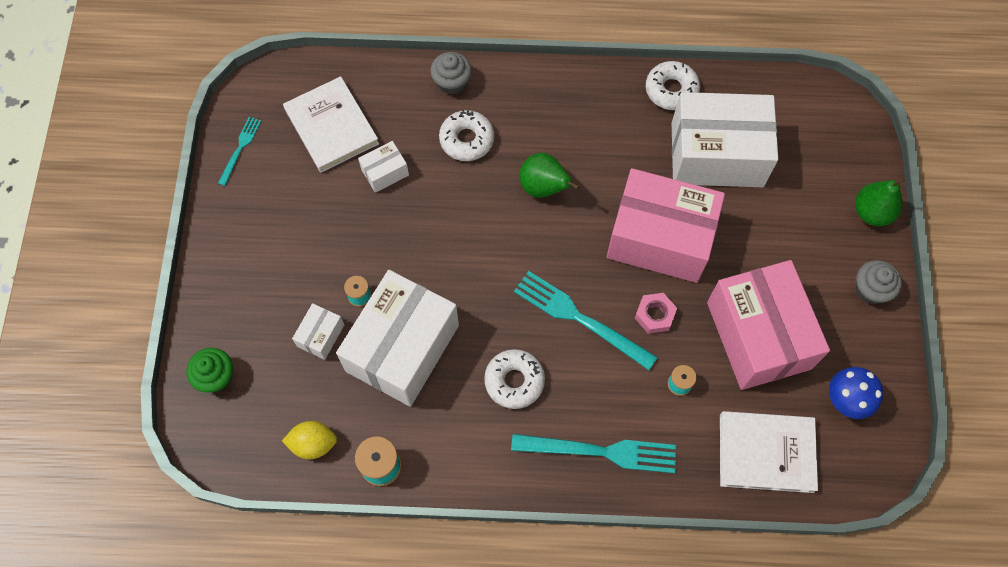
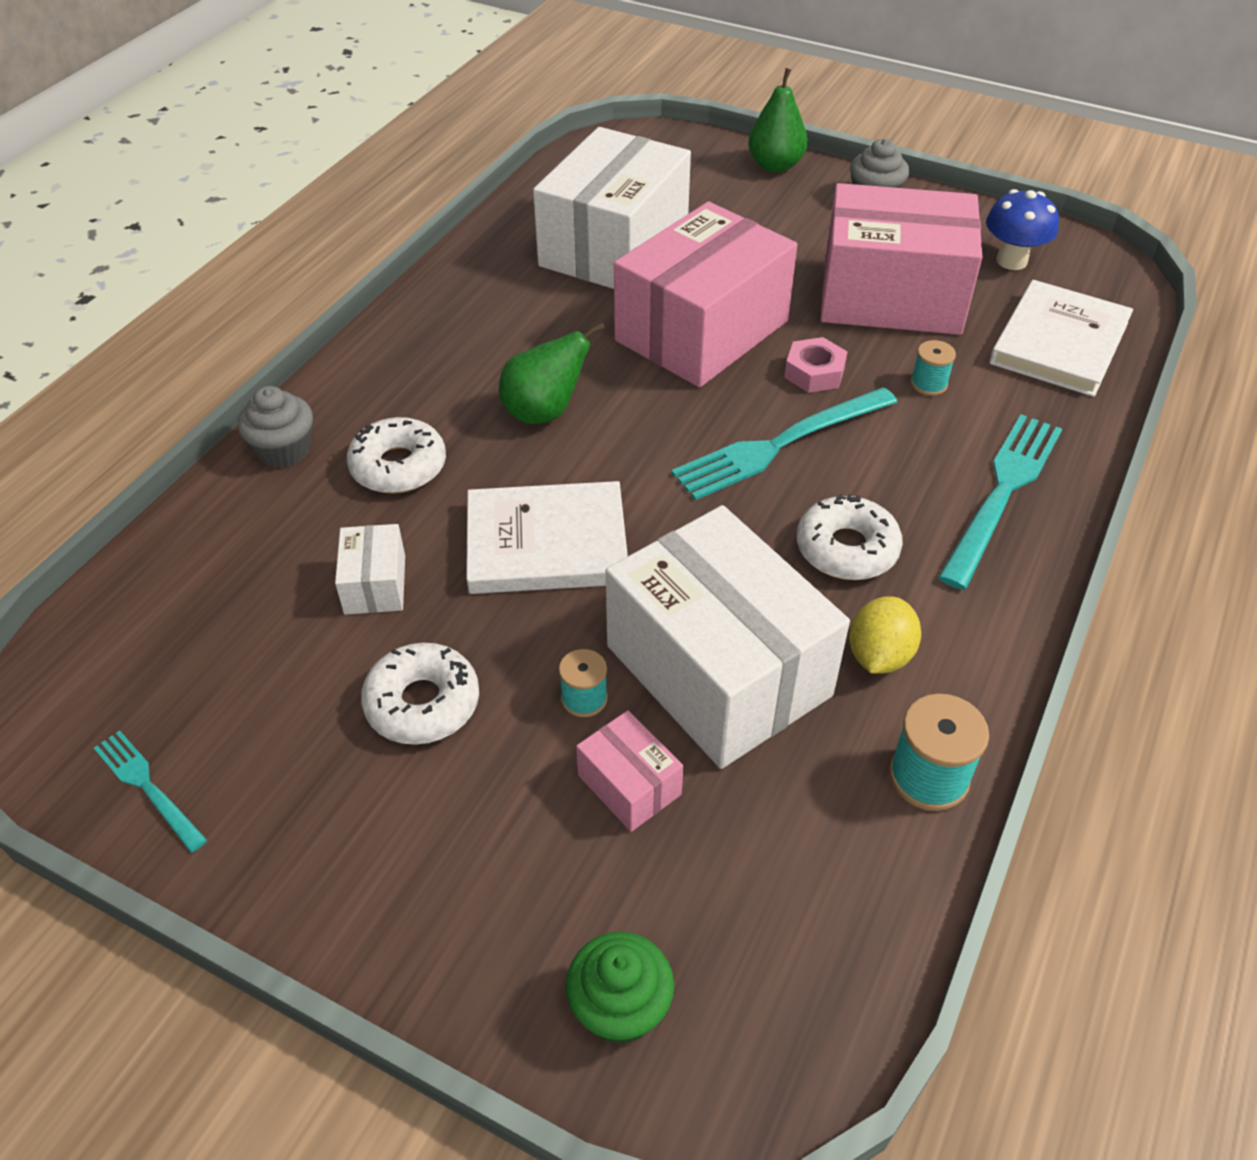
camera: 65 degrees left, 20 degrees down
yellow lemon [282,421,337,459] -> yellow lemon moved to [849,596,921,674]
white book [283,76,379,173] -> white book moved to [466,481,628,594]
white box [292,303,344,360] -> pink box [576,710,683,832]
white donut [646,61,700,110] -> white donut moved to [361,643,479,745]

